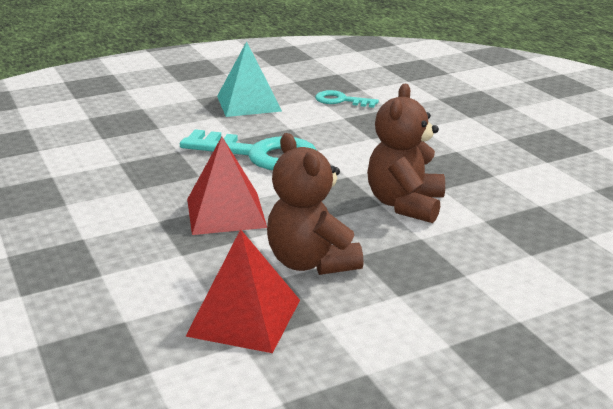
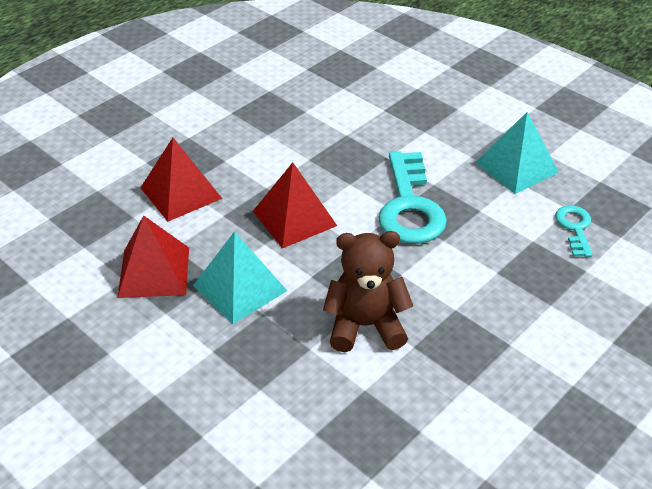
camera: 70 degrees right, 15 degrees up
brown teddy bear [267,133,364,275] -> turquoise pyramid [193,231,287,324]
none -> red pyramid [141,138,222,222]

